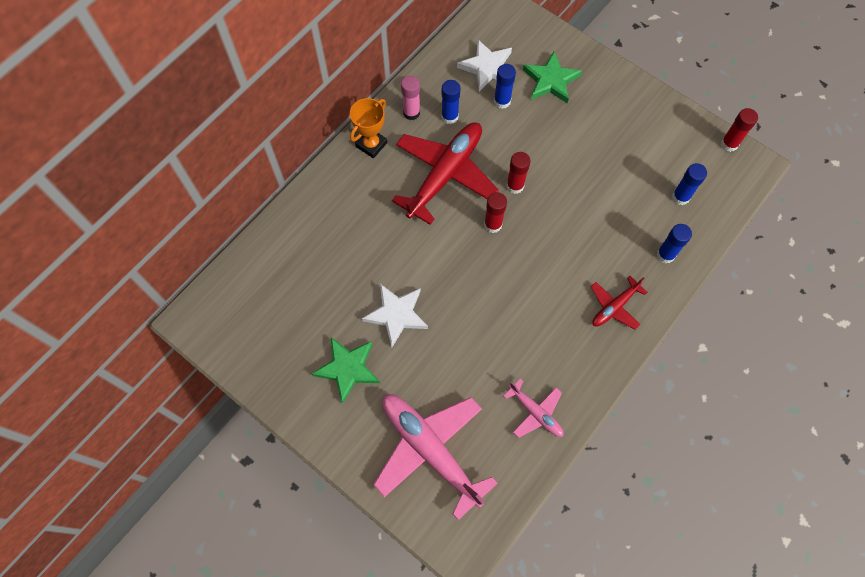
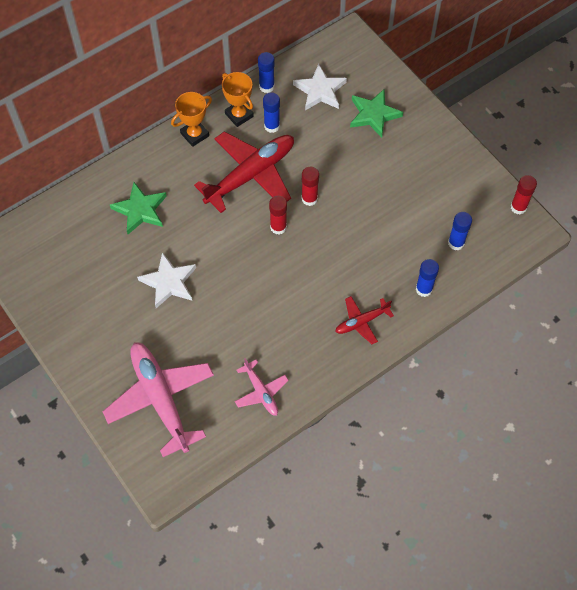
camera: 15 degrees right, 5 degrees down
green star [312,337,380,404] -> green star moved to [110,182,167,234]
pink glue stick [401,76,420,120] -> orange trophy [222,72,254,127]
blue glue stick [494,64,516,109] -> blue glue stick moved to [258,52,275,93]

